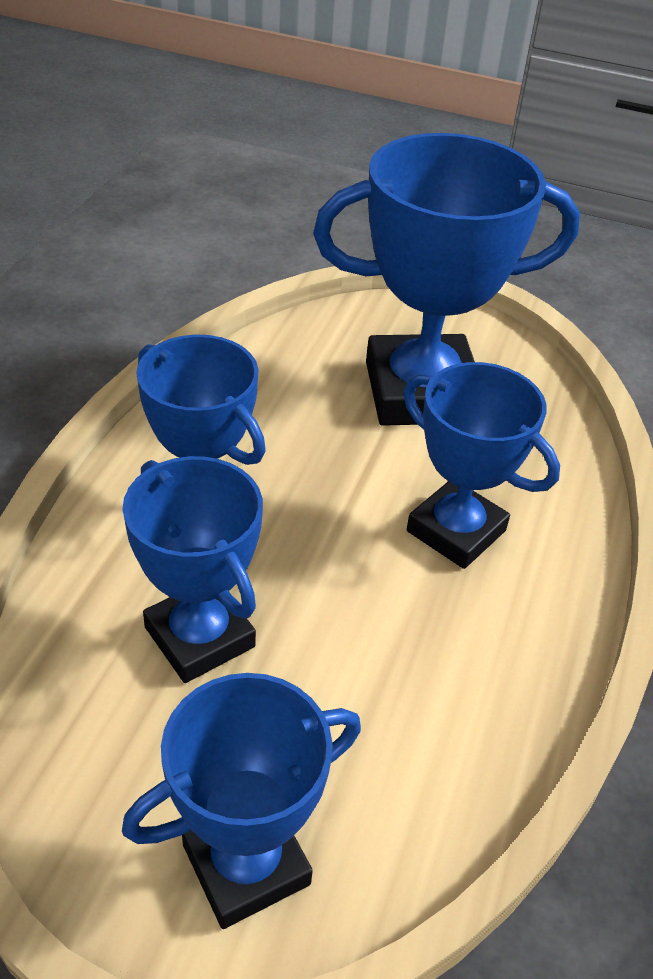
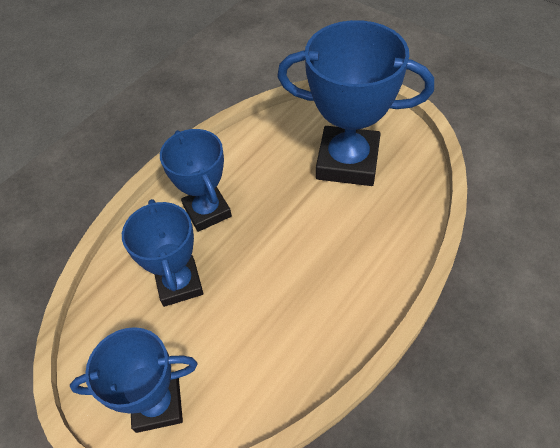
camera: 25 degrees right, 10 degrees up
blue trophy [403,362,560,569] -> none

